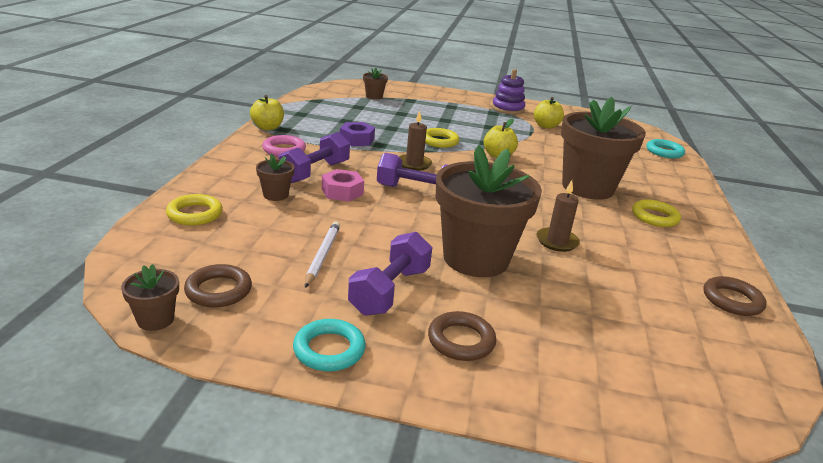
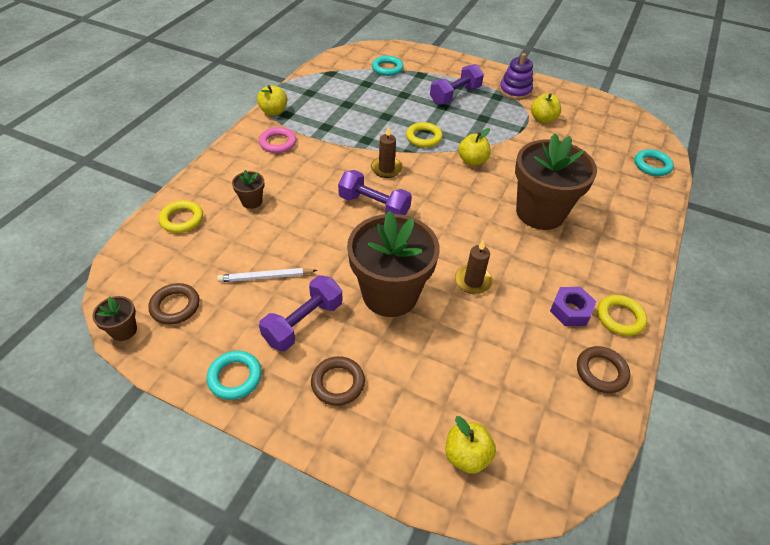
camera: 15 degrees right, 20 degrees up
purple dumbbell [278,132,350,183] -> purple dumbbell moved to [430,64,484,105]
white pencil [305,221,340,288] -> white pencil turned 120 degrees counterclockwise [217,268,317,282]
pink nut [322,169,364,202] -> none
purple nut [340,122,375,146] -> purple nut moved to [550,287,596,326]
brown flower pot [363,67,388,100] -> turquoise ring [372,56,404,76]
yellow ring [632,199,681,227] -> yellow ring moved to [597,295,647,336]
none -> yellow apple [445,416,496,474]

